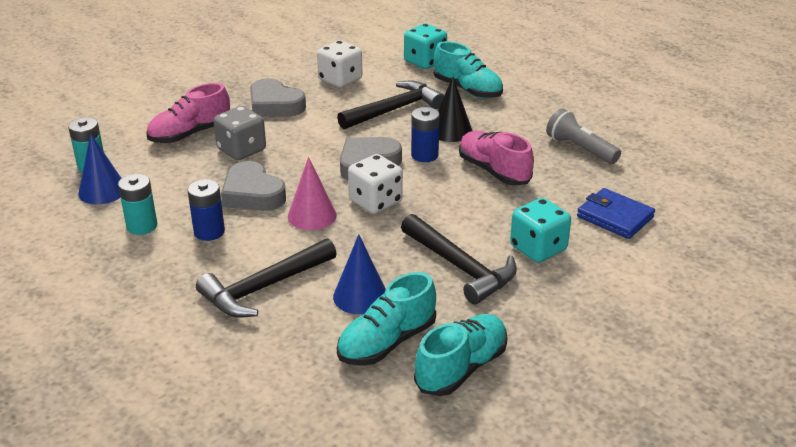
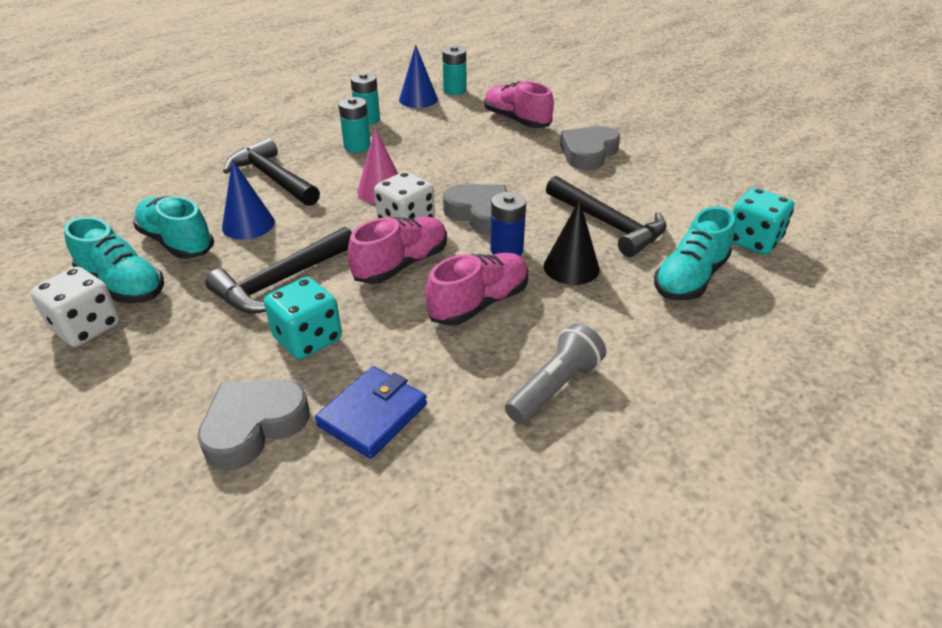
camera: 85 degrees right, 5 degrees up
blue battery [187,179,225,241] -> turquoise battery [338,97,371,153]
grey dice [214,106,266,160] -> none
grey heart [221,161,286,211] -> grey heart moved to [197,380,310,470]
white dice [317,40,362,88] -> white dice moved to [30,267,120,347]
none -> pink shoe [348,217,447,284]

